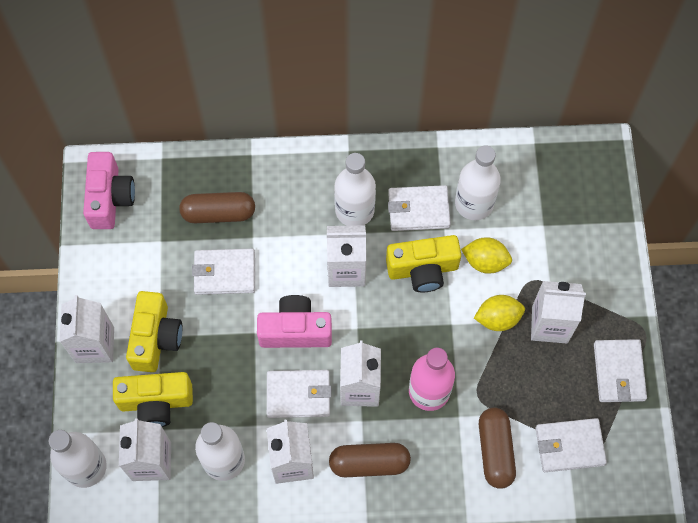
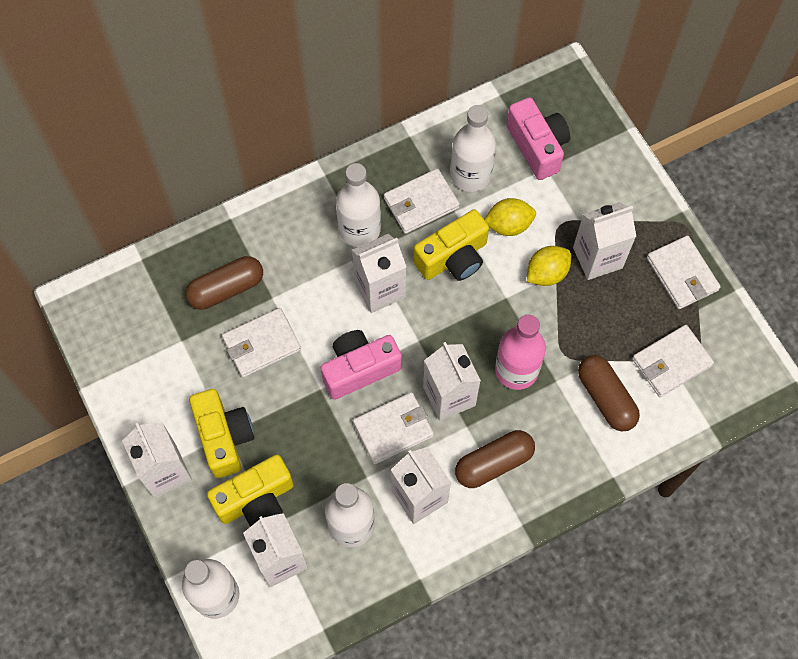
camera: 25 degrees left, 0 degrees up
pink camera [83,152,135,229] -> pink camera moved to [507,97,570,180]

